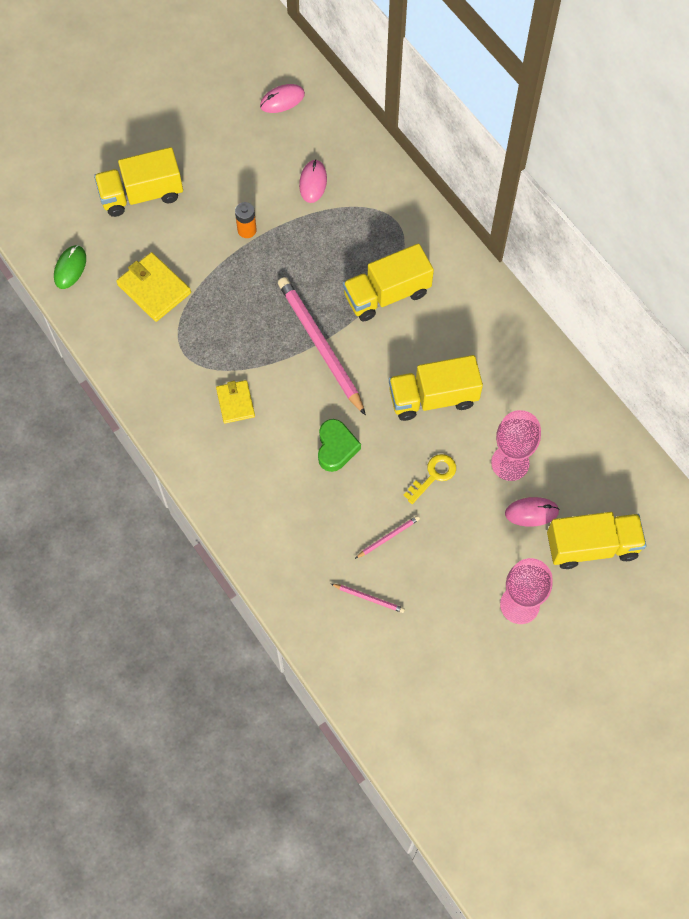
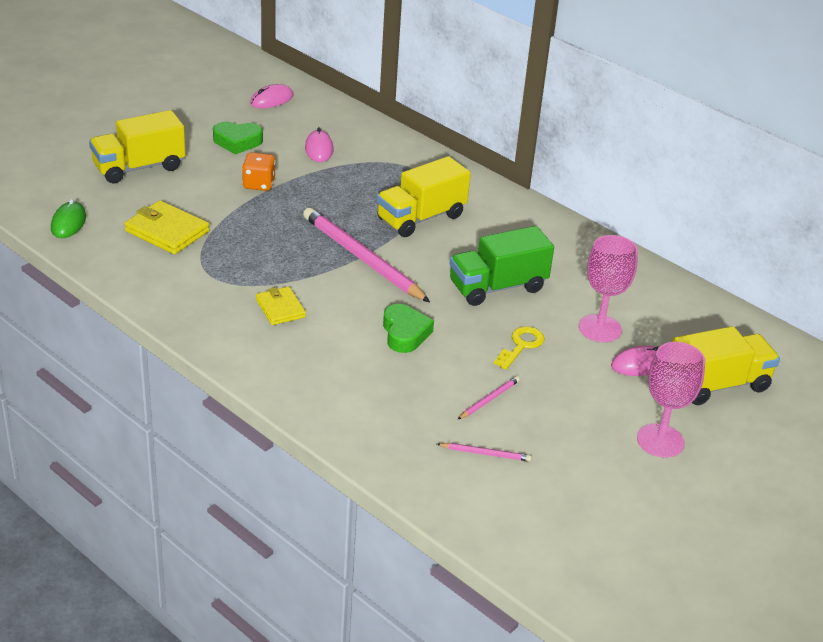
camera: 15 degrees left, 30 degrees down
orange battery [235,202,257,238] -> orange dice [242,152,276,191]
yellow truck [389,355,483,421] -> green truck [449,226,554,306]
none -> green heart [213,122,263,155]

